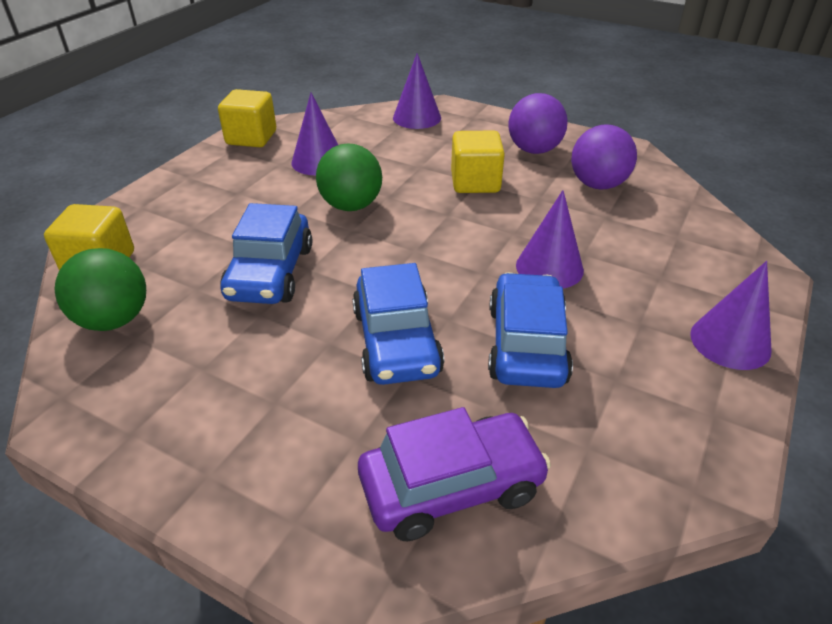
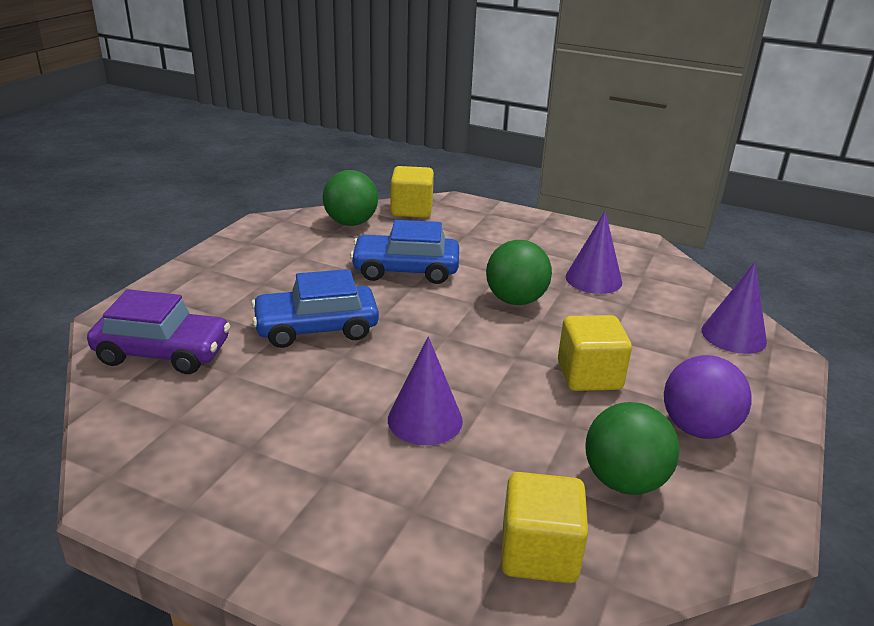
camera: 85 degrees right, 10 degrees down
yellow cube [218,89,276,147] -> yellow cube moved to [501,472,588,583]
purple car [358,407,551,541] -> purple car turned 60 degrees counterclockwise [87,289,231,374]
blue car [488,272,573,388] -> none
purple ball [571,124,637,190] -> green ball [585,402,680,495]
purple cone [690,261,772,370] -> none

